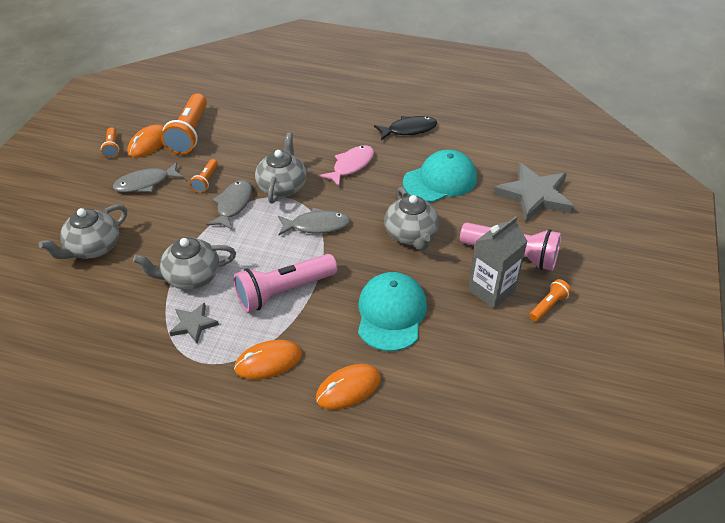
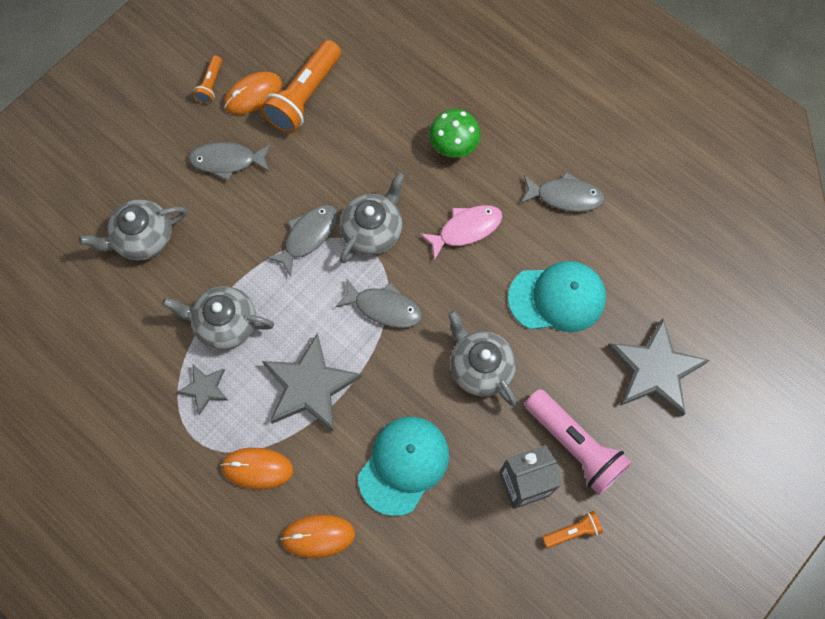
camera: 25 degrees right, 25 degrees up
orange flashlight [190,159,218,193] -> none
pink flashlight [234,254,337,312] -> grey star [262,333,362,432]
black fish [374,116,437,140] -> grey fish [521,172,605,212]
grey teapot [384,187,439,250] -> grey teapot turned 135 degrees clockwise [448,310,517,406]
none -> green mushroom [429,109,481,158]

